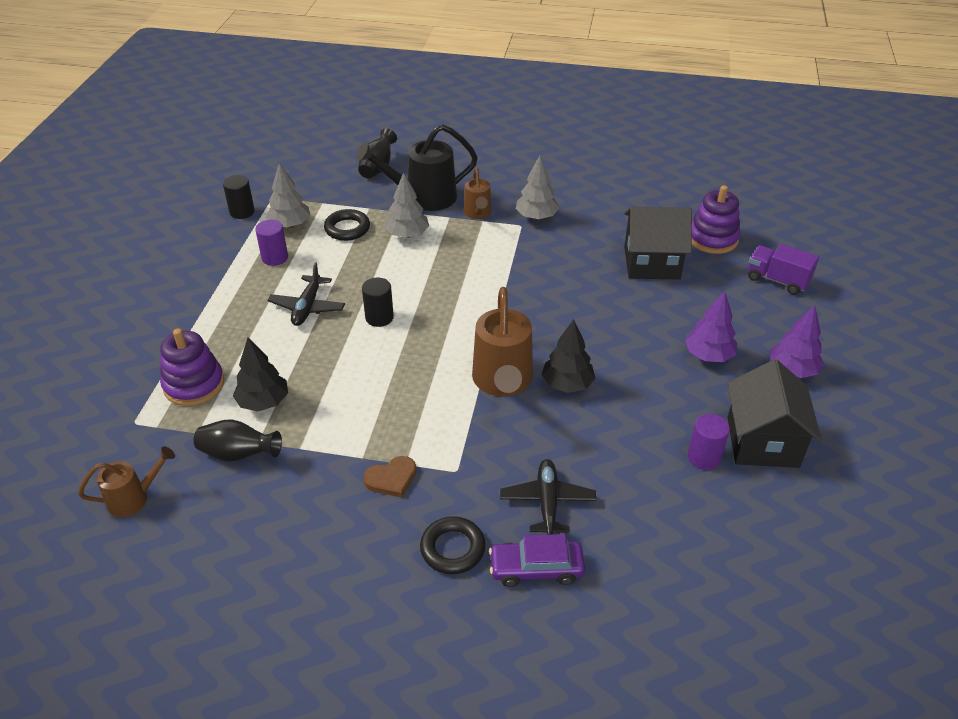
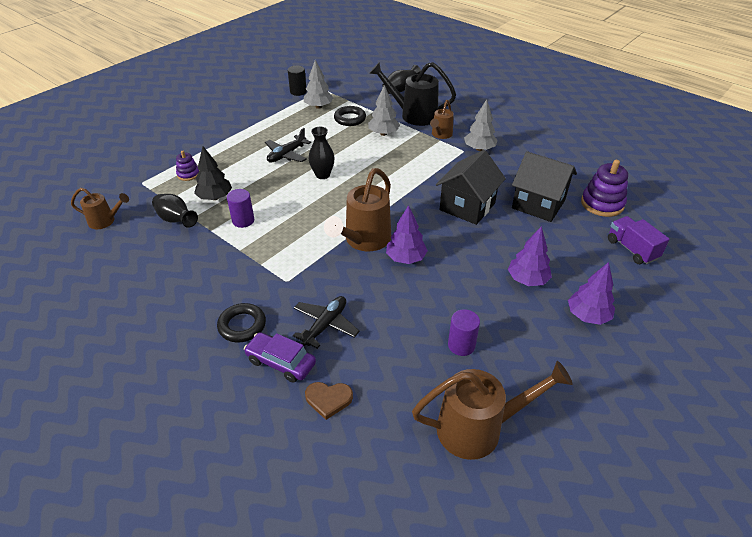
camera: 30 degrees right, 0 degrees up
purple stacking toy [160,328,224,406] -> purple stacking toy [176,151,199,181], size x0.57
purple cylinder [255,220,288,266] -> purple cylinder moved to [227,189,254,228]
black cylinder [362,277,394,327] -> black vase [309,127,335,179]
brown heart [363,456,417,498] -> brown heart moved to [305,382,353,420]
black tree [541,319,595,393] -> purple tree [386,205,428,264]
black house [727,359,822,468] -> black house moved to [436,150,506,225]
none -> brown watering can [412,361,573,460]

